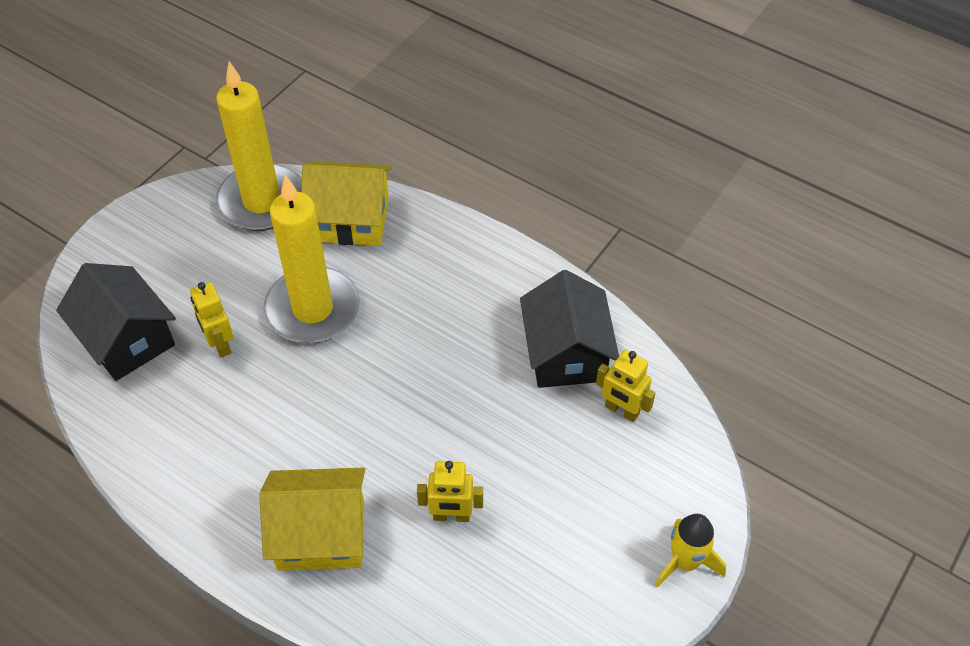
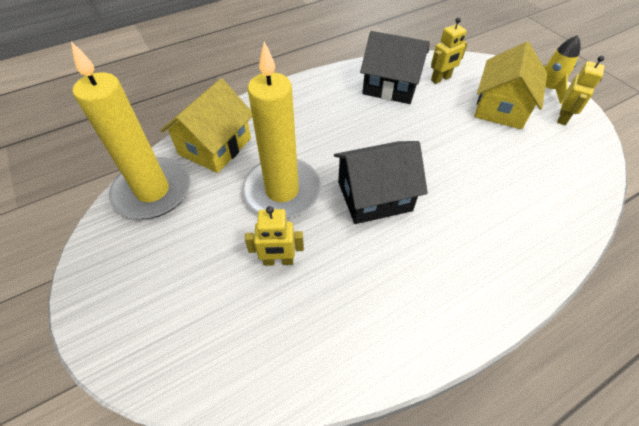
camera: 65 degrees left, 0 degrees up
black house [56,263,176,381] -> black house moved to [334,141,428,224]
yellow house [259,468,365,571] -> yellow house moved to [474,42,547,129]
yellow robot [417,461,483,522] -> yellow robot moved to [557,56,605,125]

